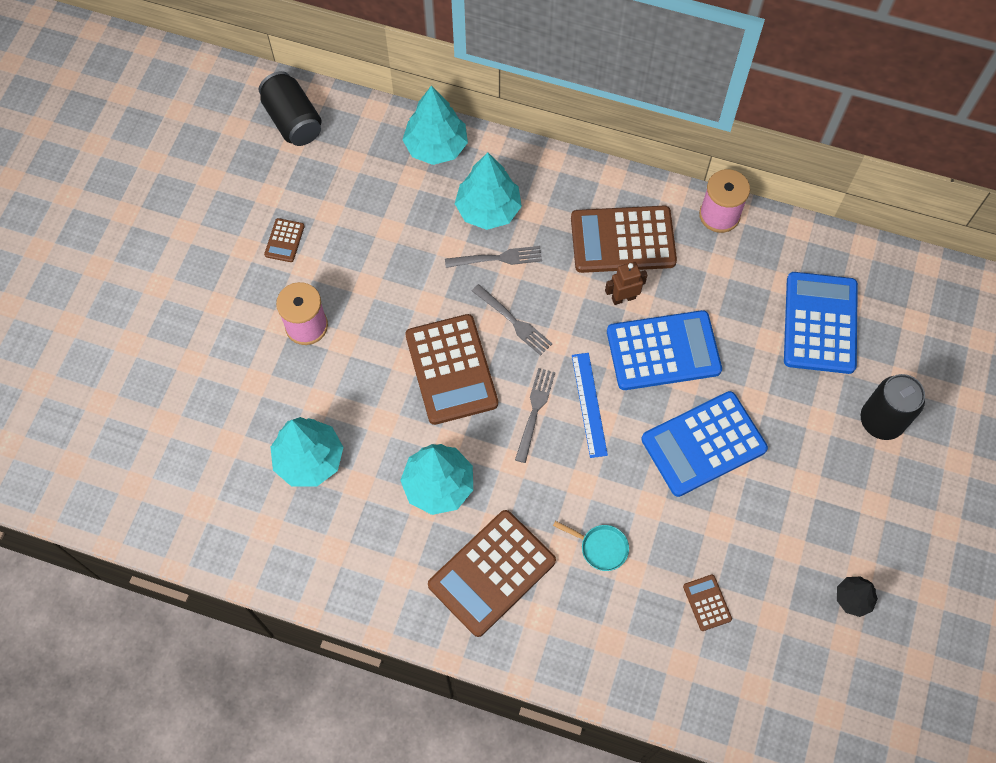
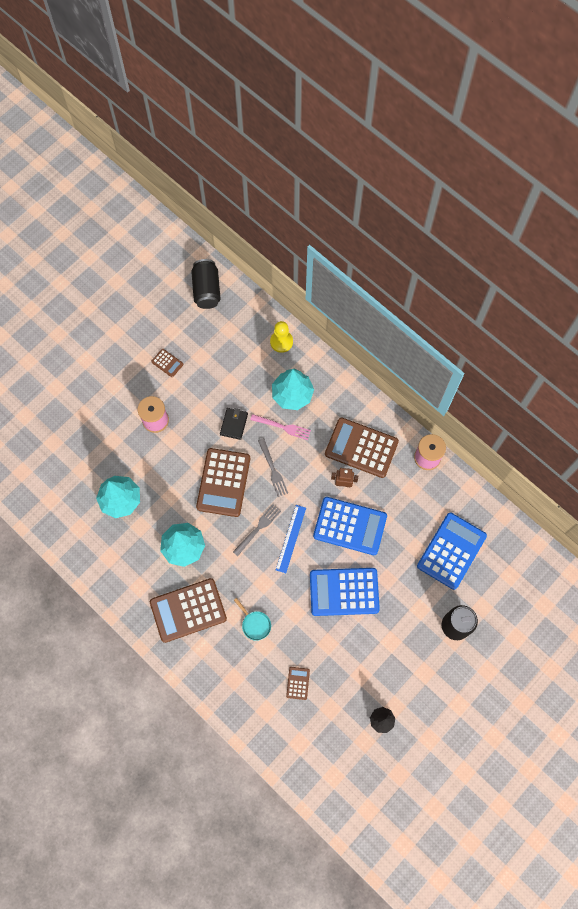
camera: 25 degrees right, 5 degrees up
brown calculator [264,218,305,262] -> brown calculator turned 90 degrees counterclockwise [151,349,183,377]
turquoise tree [402,86,468,165] -> yellow pawn [270,321,293,353]
grey fork [445,246,542,268] -> pink fork [250,414,311,440]
none -> black wallet [220,408,248,440]

